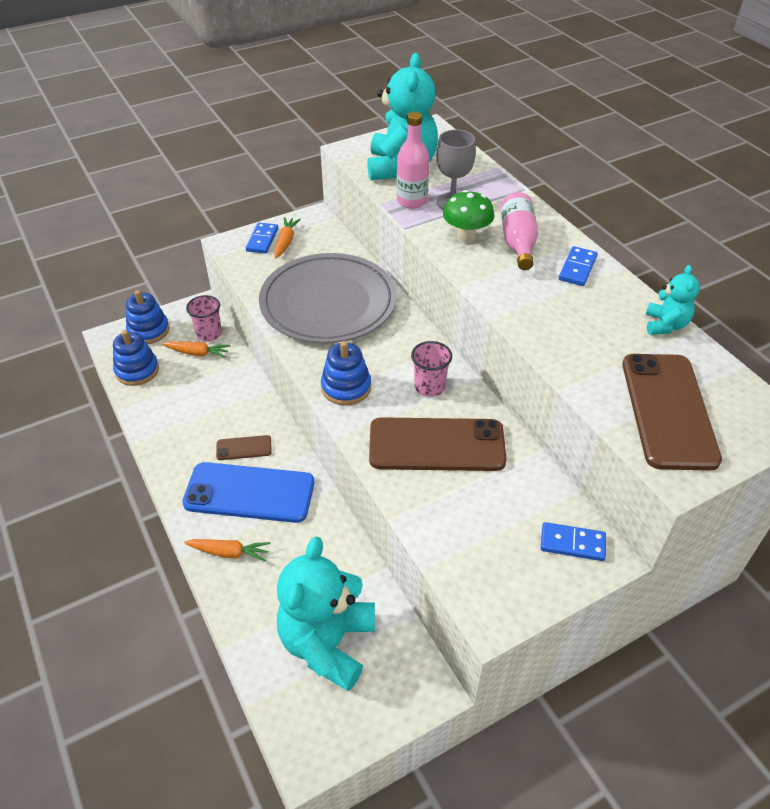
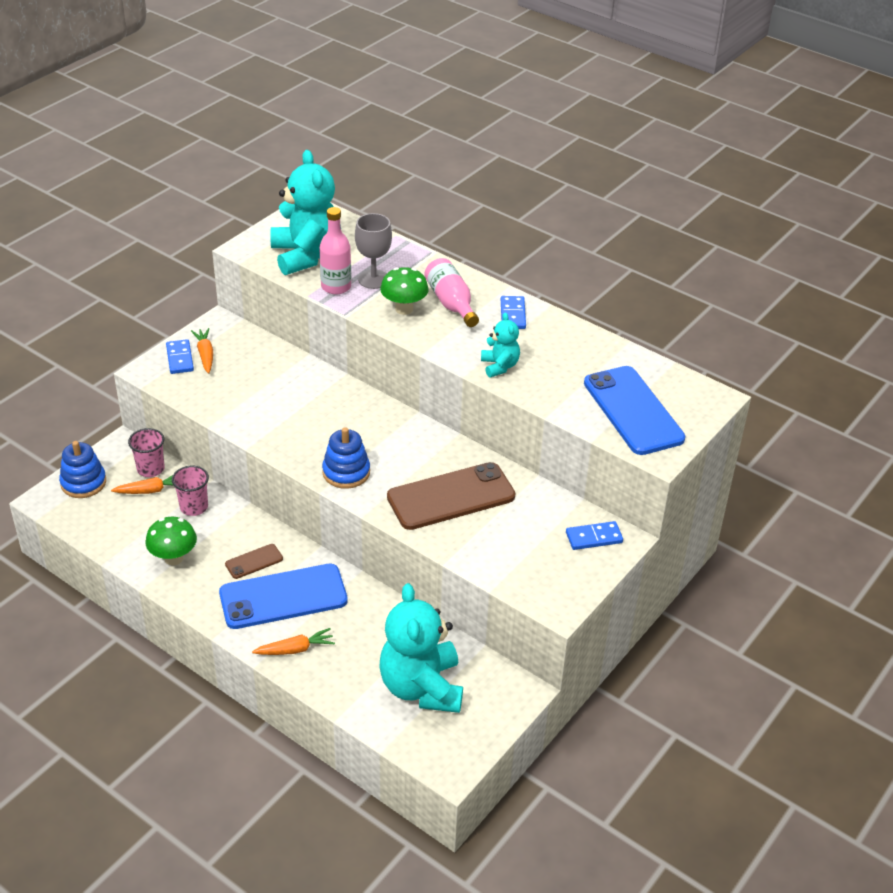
camera: 25 degrees left, 5 degrees down
blue stacking toy [113,330,159,386] -> none
grey plate [259,253,397,343] -> none
pink cup [411,341,452,397] -> pink cup moved to [172,466,209,516]
brown phone [622,354,722,471] -> blue phone [584,366,685,455]
turquoise teddy bear [646,265,700,335] -> turquoise teddy bear moved to [481,312,520,377]
none -> green mushroom [145,517,197,565]

